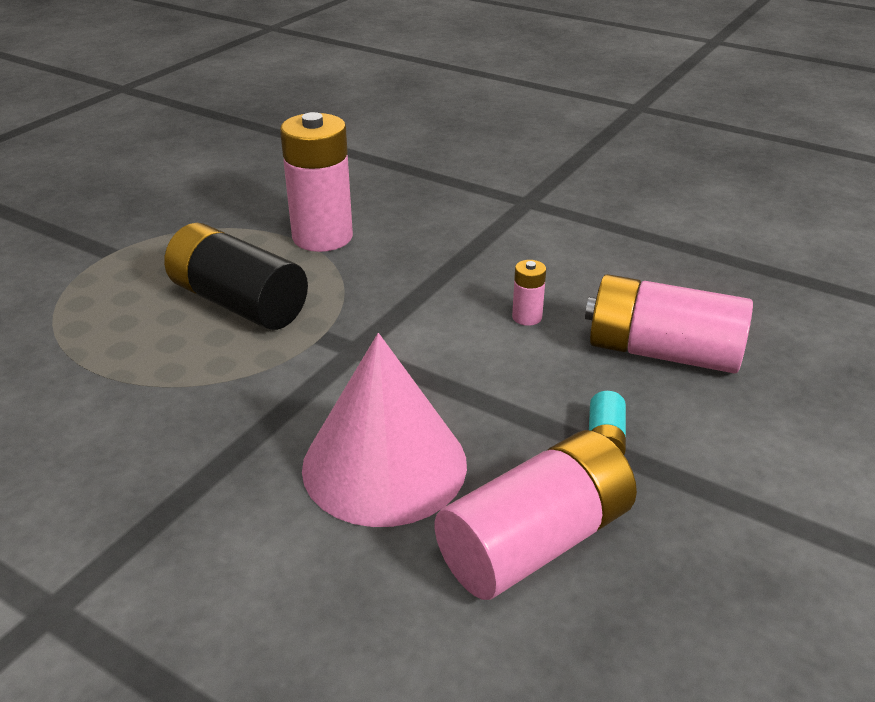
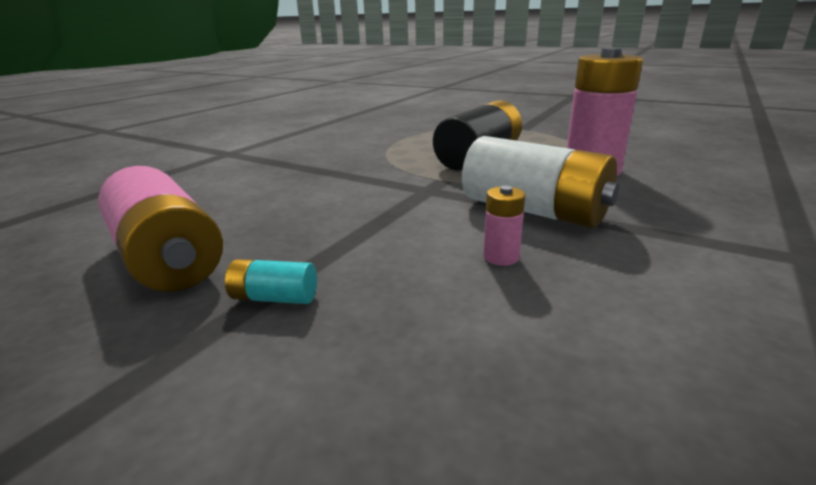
camera: 90 degrees right, 10 degrees down
pink cone [302,333,467,527] -> none
pink battery [585,274,753,374] -> none
none -> white battery [462,136,620,228]

